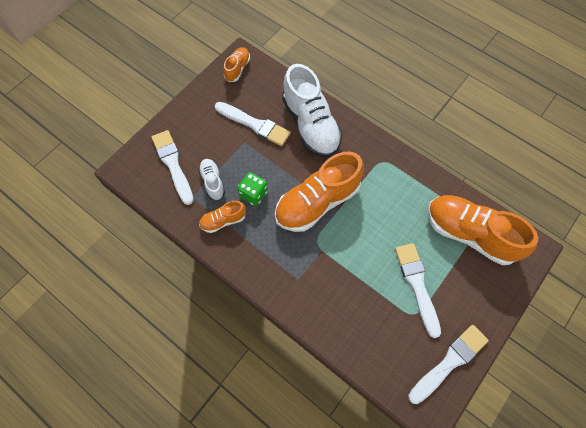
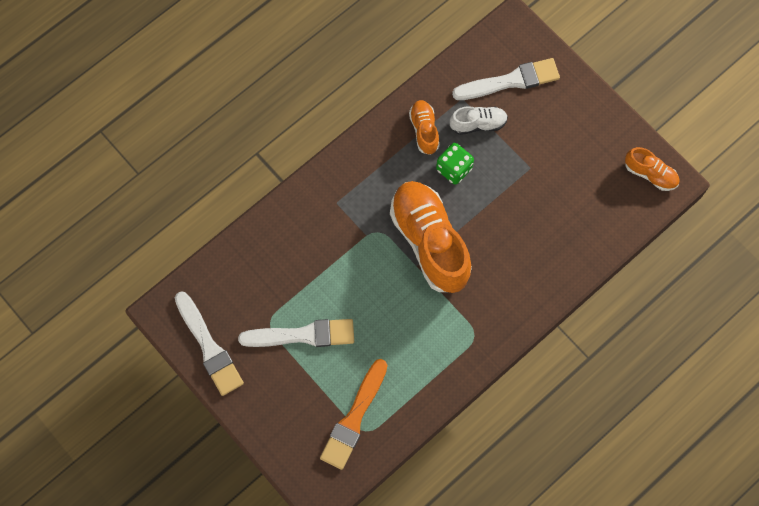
camera: 100 degrees right, 5 degrees up
white brush [215,102,291,146] -> none
white shoe [282,64,343,157] -> none
orange shoe [427,195,538,265] -> orange brush [320,359,387,470]

